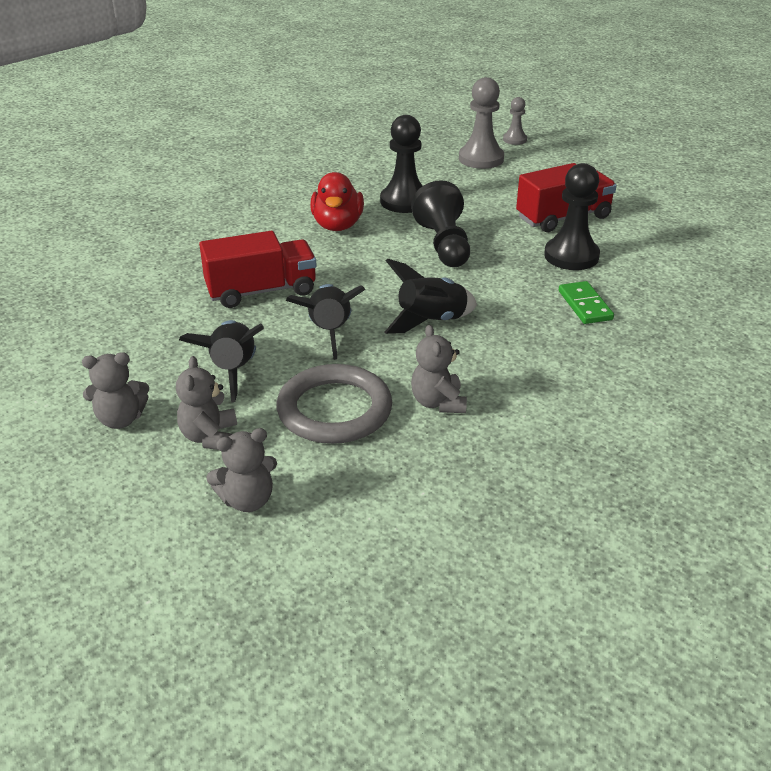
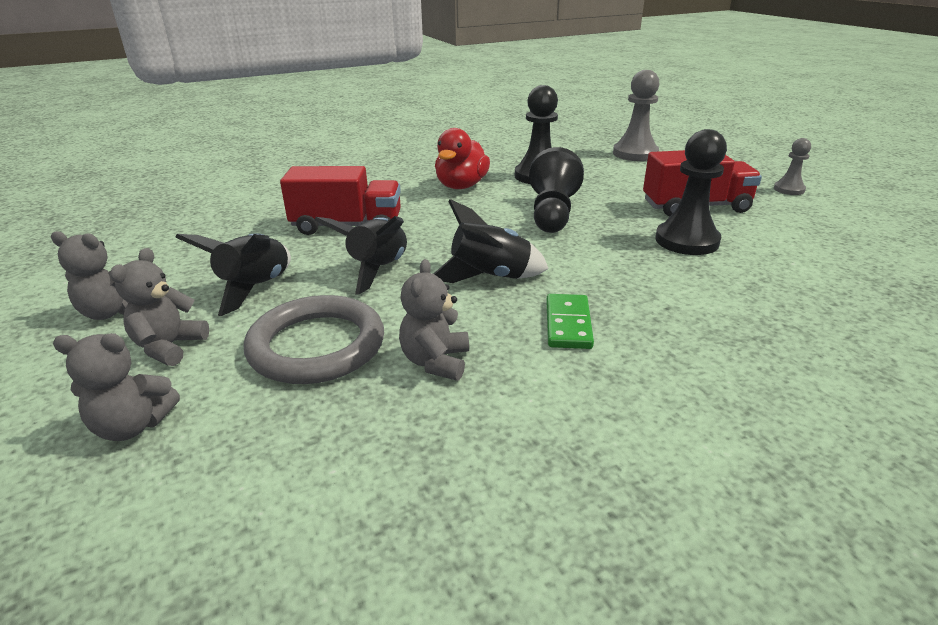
camera: 20 degrees right, 5 degrees down
grey pawn [503,97,527,145] -> grey pawn moved to [774,138,811,195]
green domino [559,281,614,324] -> green domino moved to [546,294,594,349]

